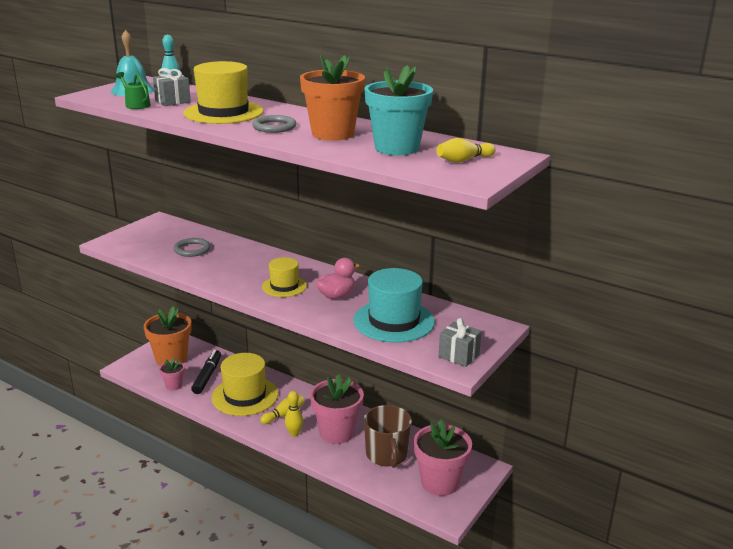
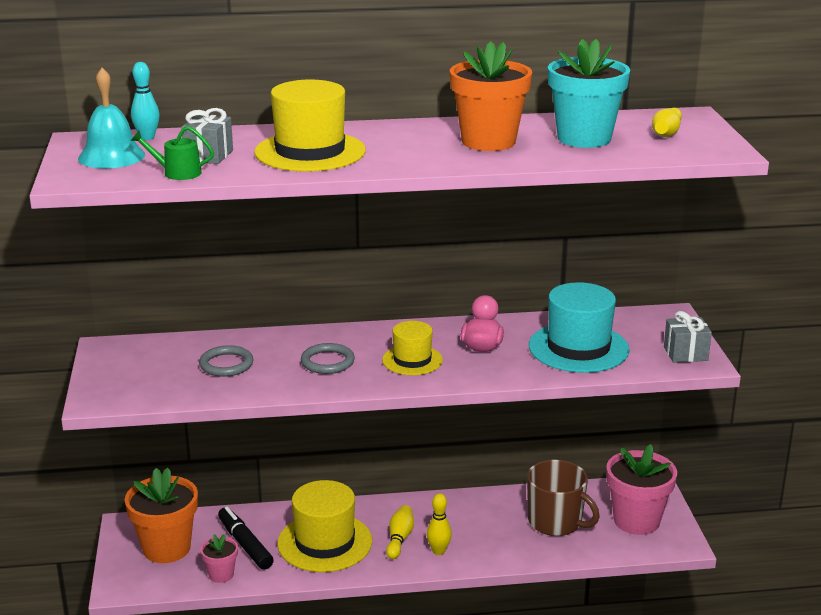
camera: 40 degrees left, 0 degrees up
grey ring [252,115,296,133] -> grey ring moved to [301,343,355,374]
pink flower pot [310,374,364,444] -> none

